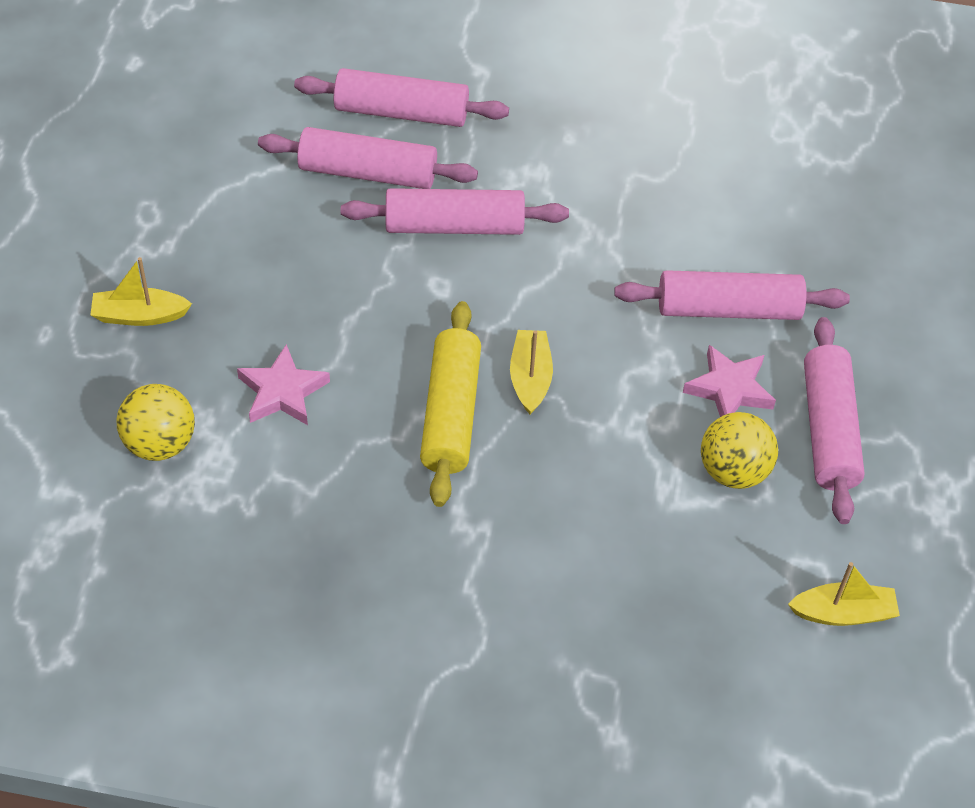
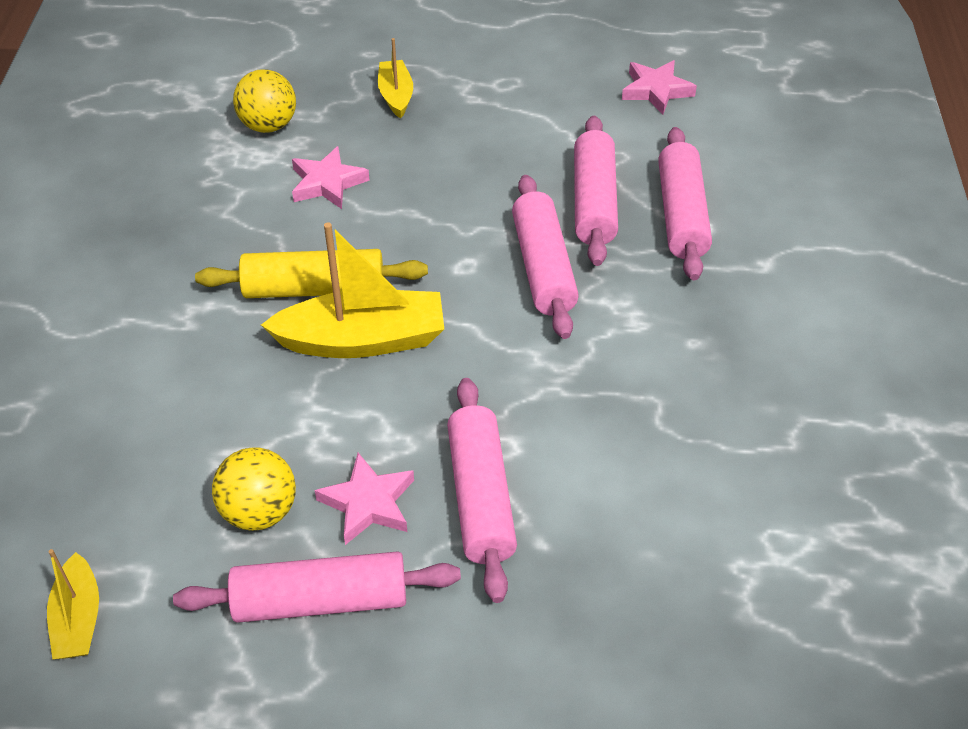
camera: 85 degrees right, 5 degrees down
yellow boat [510,330,553,414] -> yellow boat [261,222,444,358], size x1.79
none -> pink star [622,60,697,115]

